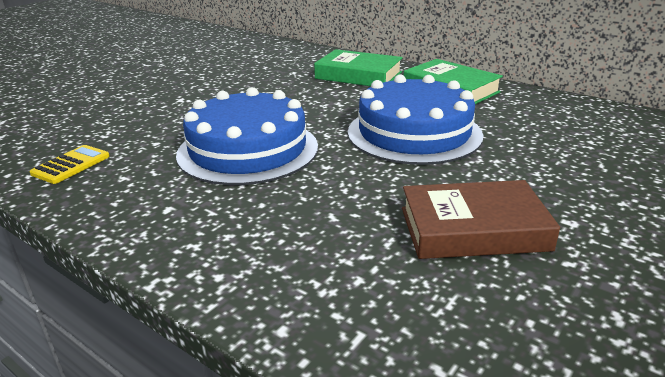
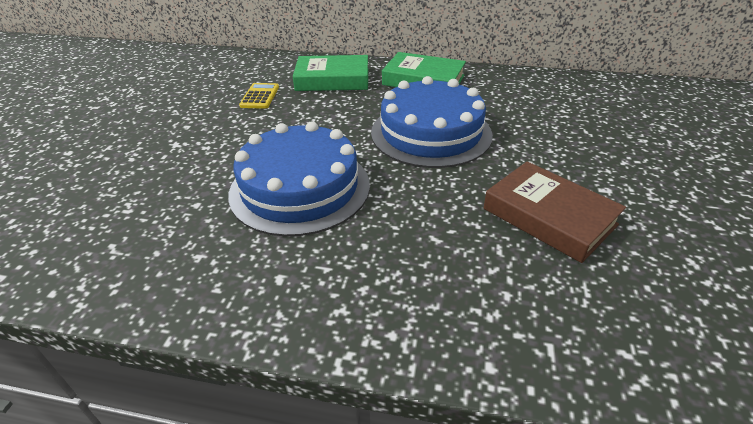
camera: 25 degrees left, 10 degrees up
yellow calculator [30,145,110,184] -> yellow calculator moved to [239,83,279,109]
brown book [402,180,560,259] -> brown book turned 75 degrees clockwise [484,161,626,263]

